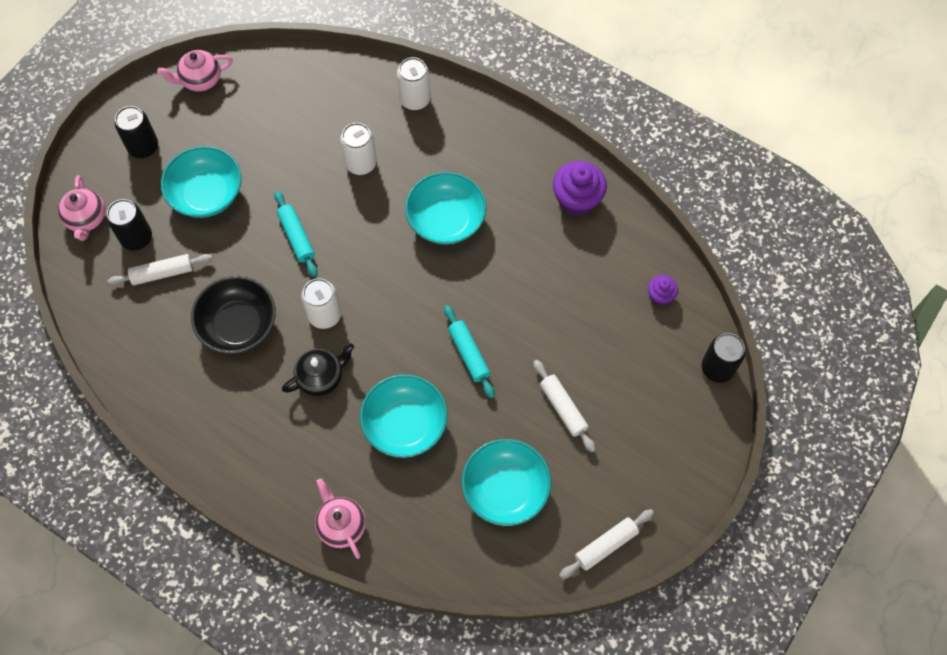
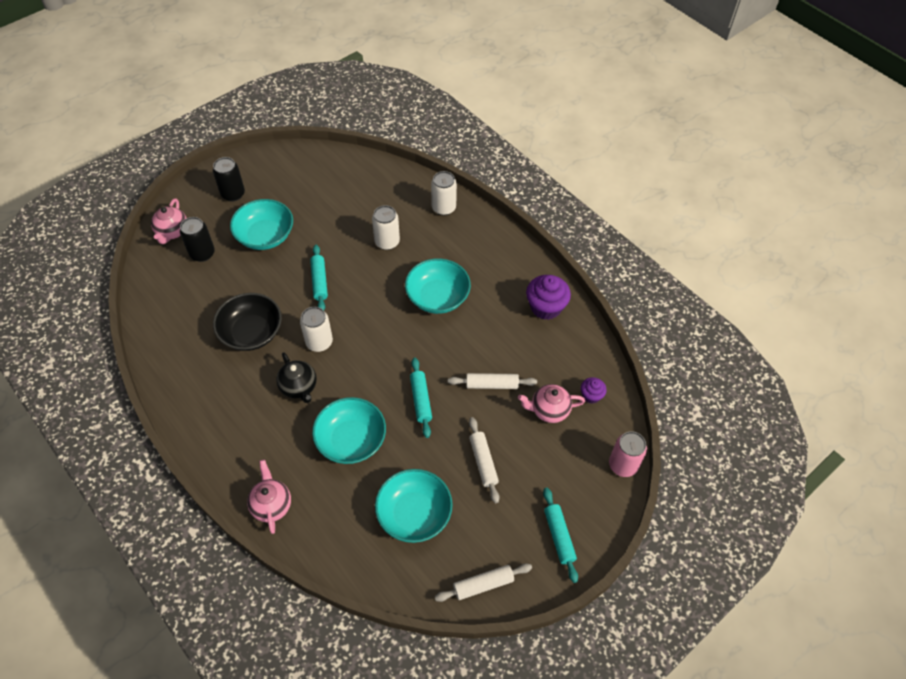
camera: 15 degrees right, 10 degrees down
white rolling pin [107,254,213,286] -> white rolling pin moved to [448,373,537,389]
pink teapot [157,50,233,91] -> pink teapot moved to [518,384,585,423]
black teapot [282,343,354,396] -> black teapot turned 75 degrees clockwise [276,352,317,403]
black can [702,333,746,383] -> pink can [609,431,647,477]
none -> turquoise rolling pin [543,488,578,583]

